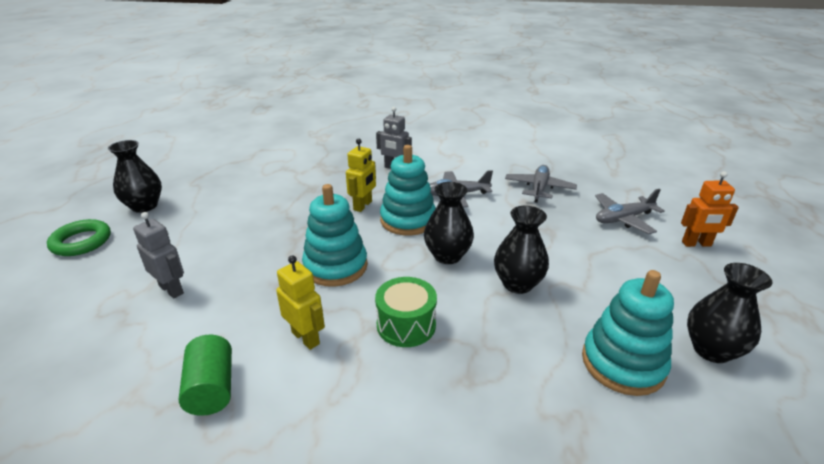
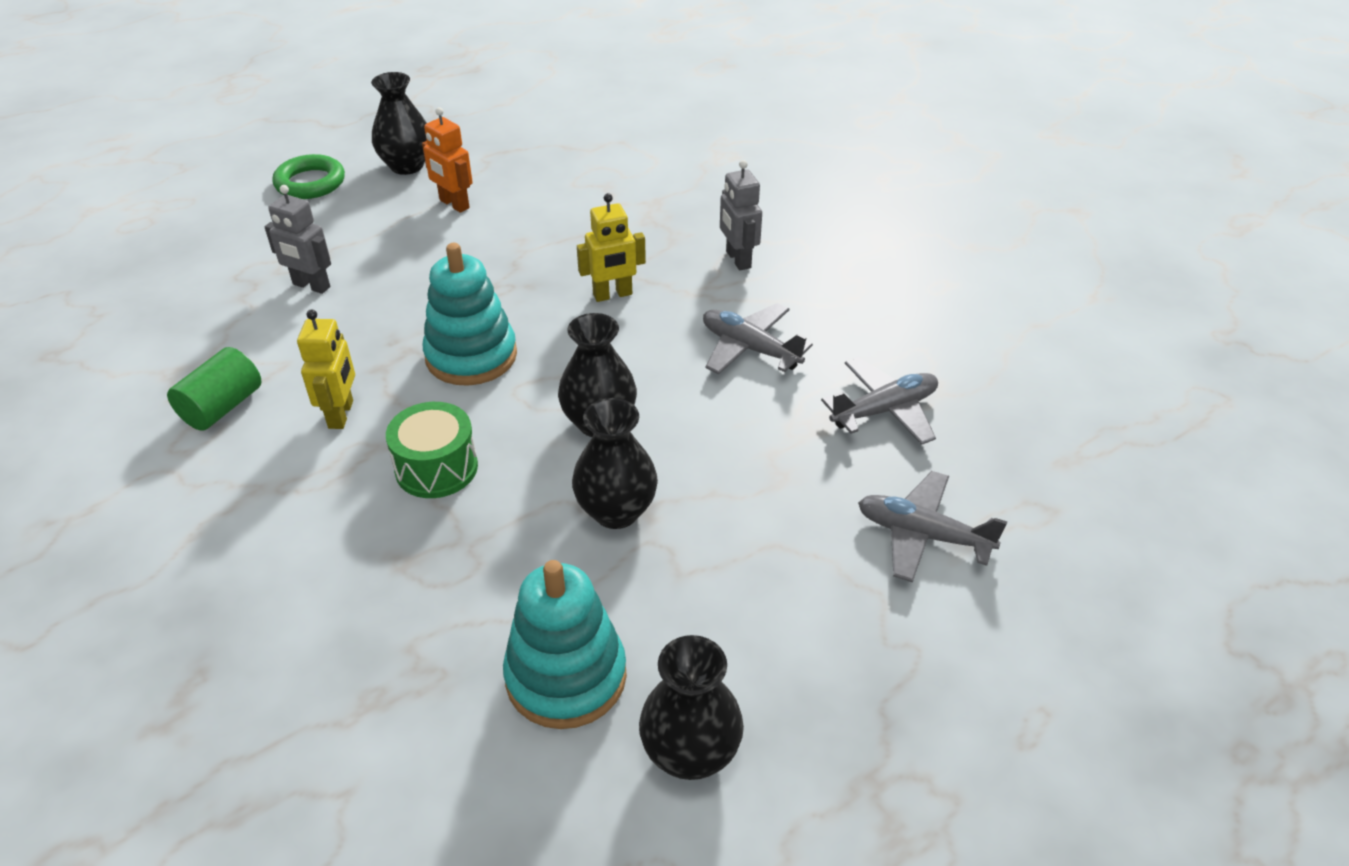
camera: 45 degrees right, 10 degrees up
grey robot [133,212,184,299] -> grey robot turned 120 degrees clockwise [265,185,331,294]
turquoise stacking toy [380,145,436,236] -> none
orange robot [681,171,739,247] -> orange robot moved to [422,107,473,213]

